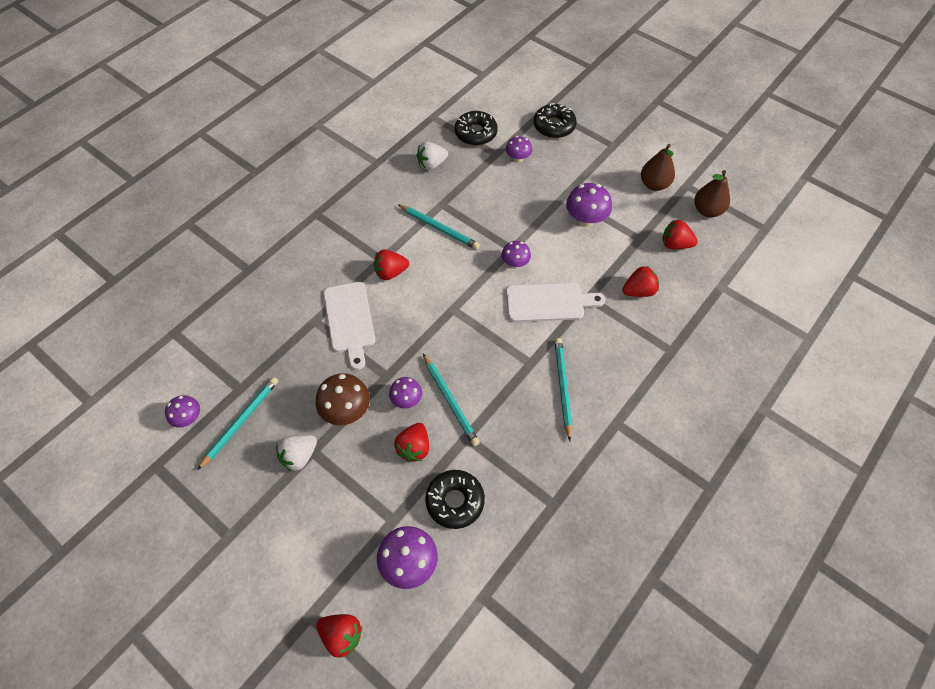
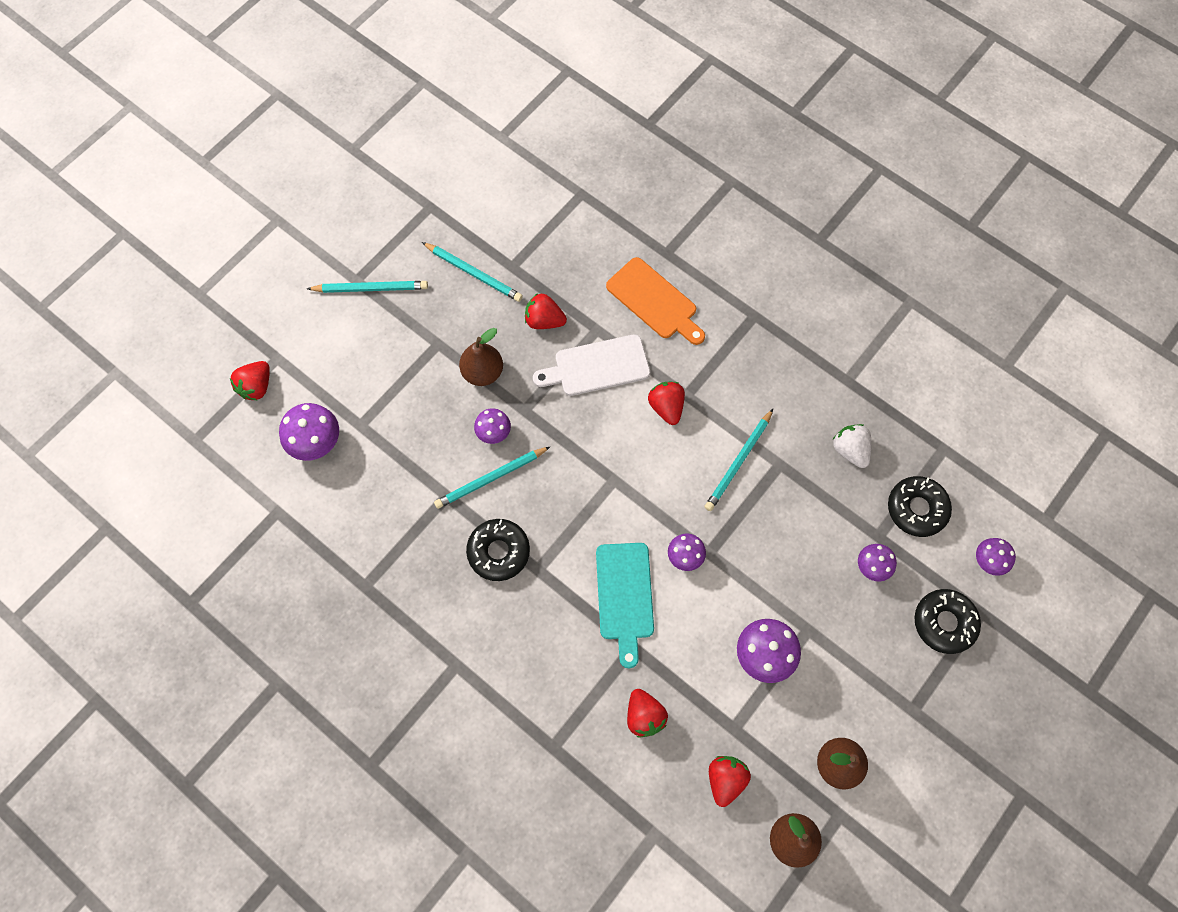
camera: 90 degrees right, 10 degrees up
purple mushroom [165,395,200,428] -> purple mushroom moved to [976,538,1016,576]
white strawberry [276,435,317,472] -> none
brown mushroom [316,373,370,425] -> brown pear [459,328,503,386]
red strawberry [394,423,429,462] -> red strawberry moved to [525,293,567,329]
black donut [425,470,485,529] -> black donut moved to [466,519,530,581]
white cutting board [506,283,605,322] -> turquoise cutting board [596,543,654,668]
turquoise pencil [555,338,572,441] -> turquoise pencil moved to [307,281,428,293]
none -> orange cutting board [606,257,705,345]

